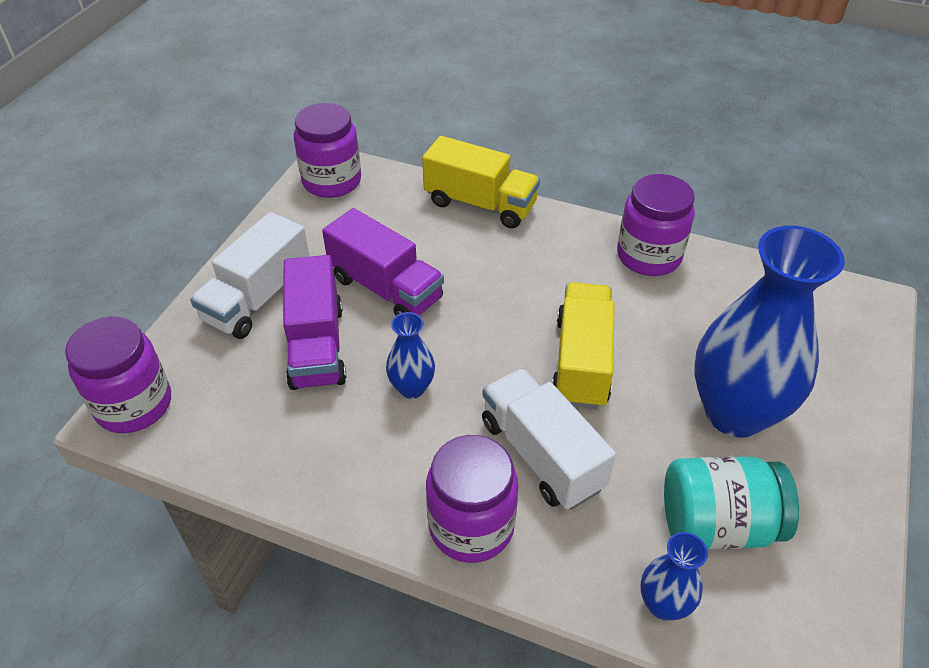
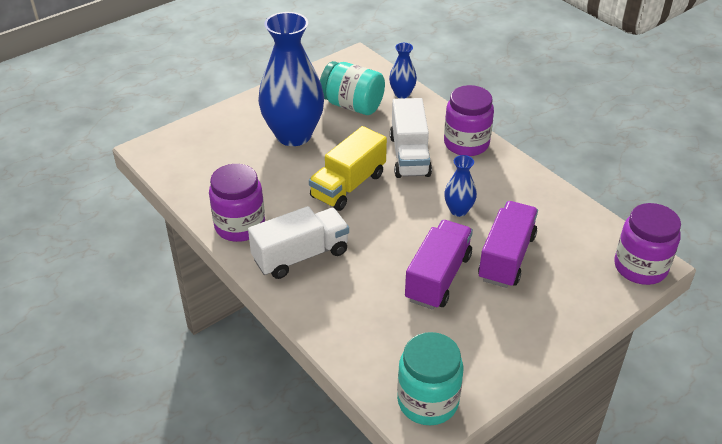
camera: 150 degrees left, 5 degrees down
white truck [190,212,310,339] -> white truck moved to [248,206,349,279]
purple jar [294,103,361,198] -> turquoise jar [397,332,463,425]
purple truck [322,208,444,316] -> purple truck turned 45 degrees clockwise [405,220,473,310]
yellow truck [422,136,540,229] -> none

